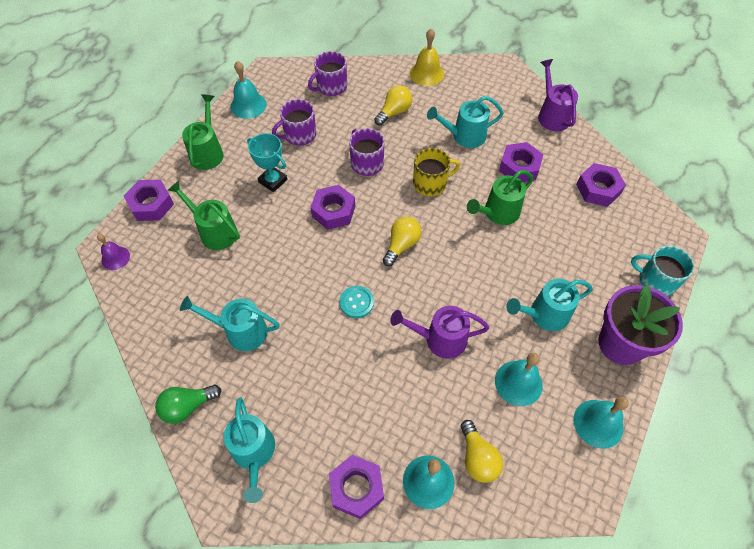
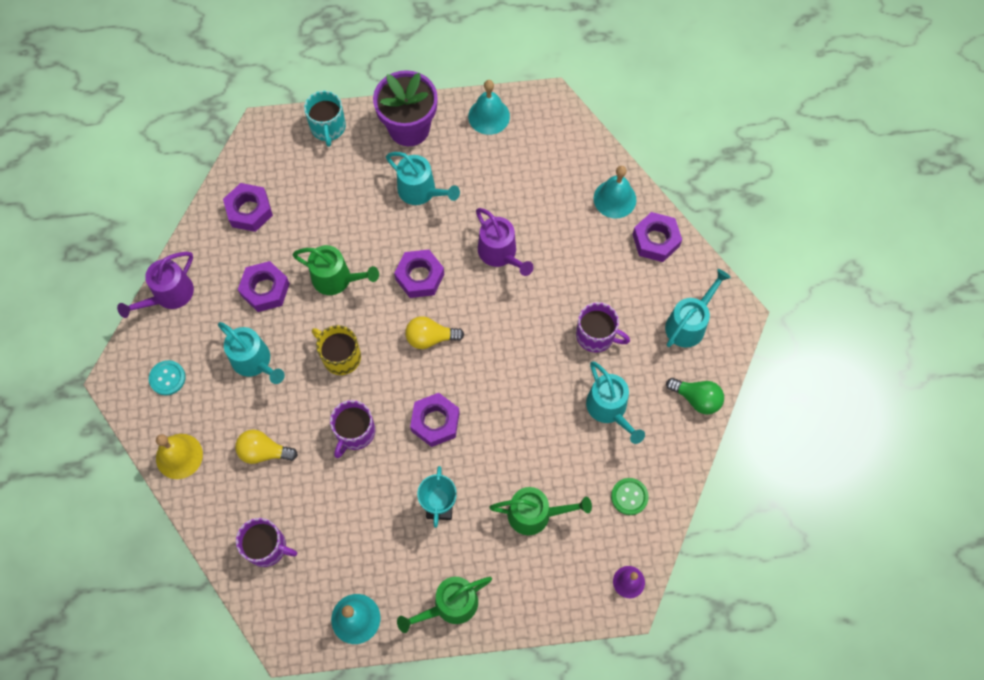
camera: 125 degrees left, 10 degrees up
purple nut [124,180,174,221] -> purple nut moved to [394,249,444,298]
green watering can [168,181,240,250] -> green watering can turned 90 degrees counterclockwise [489,487,592,535]
purple mug [272,99,316,146] -> purple mug moved to [576,302,630,353]
turquoise button [339,286,374,318] -> turquoise button moved to [149,360,186,395]
yellow light bulb [461,420,503,483] -> none
turquoise bell [495,353,543,406] -> none
none -> green button [611,478,649,515]

